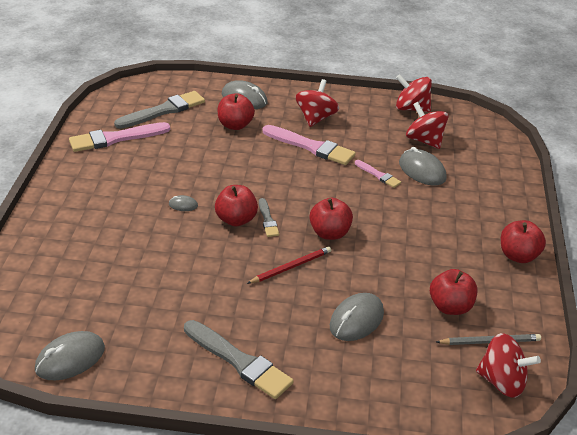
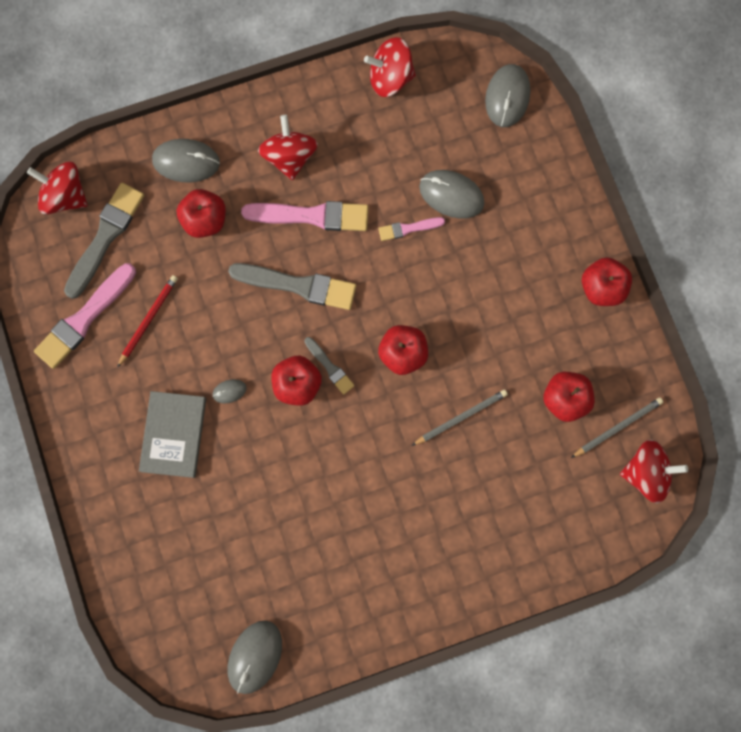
camera: 25 degrees left, 40 degrees up
grey brush [184,320,294,399] -> grey brush moved to [228,263,356,310]
red pencil [247,246,331,284] -> red pencil moved to [117,275,178,368]
grey mouse [330,293,384,341] -> grey mouse moved to [485,64,530,127]
pink brush [355,160,401,188] -> pink brush turned 150 degrees clockwise [378,217,445,241]
red spinning top [406,102,449,149] -> red spinning top moved to [27,162,88,215]
none -> grey book [139,391,206,478]
none -> grey pencil [412,389,508,446]

